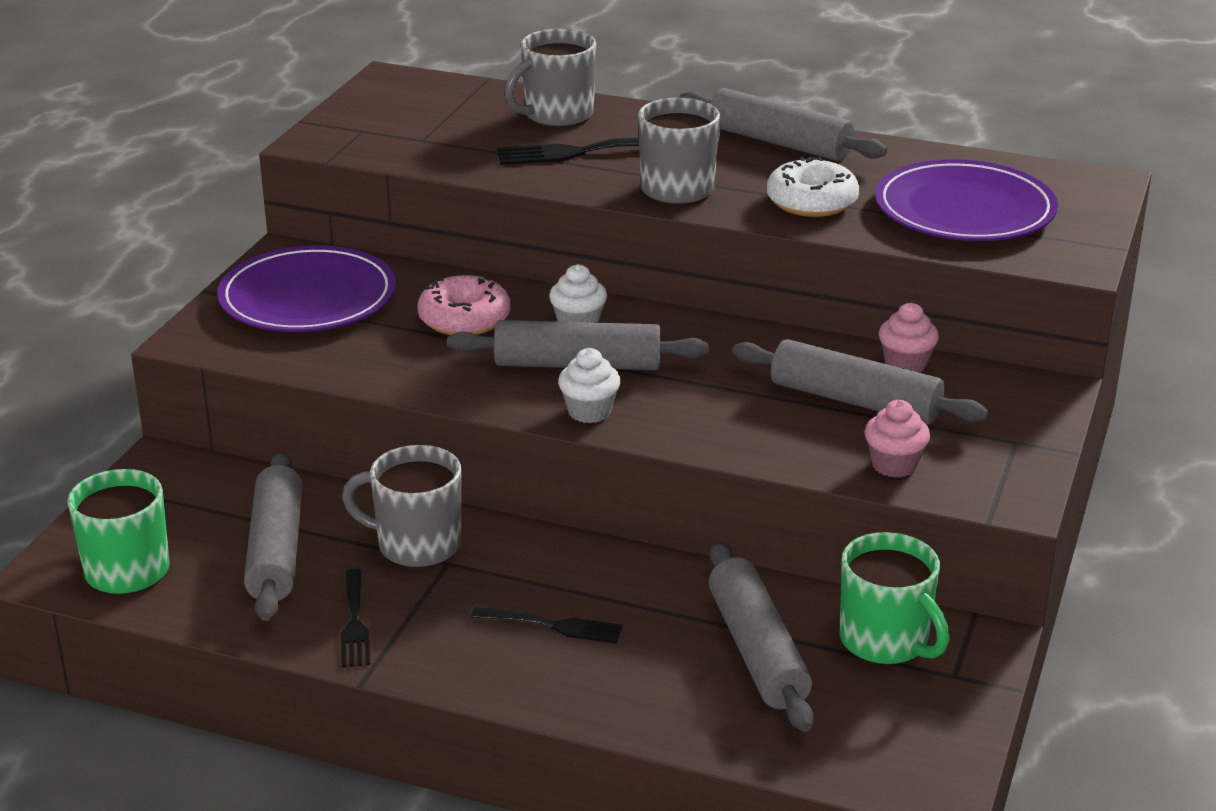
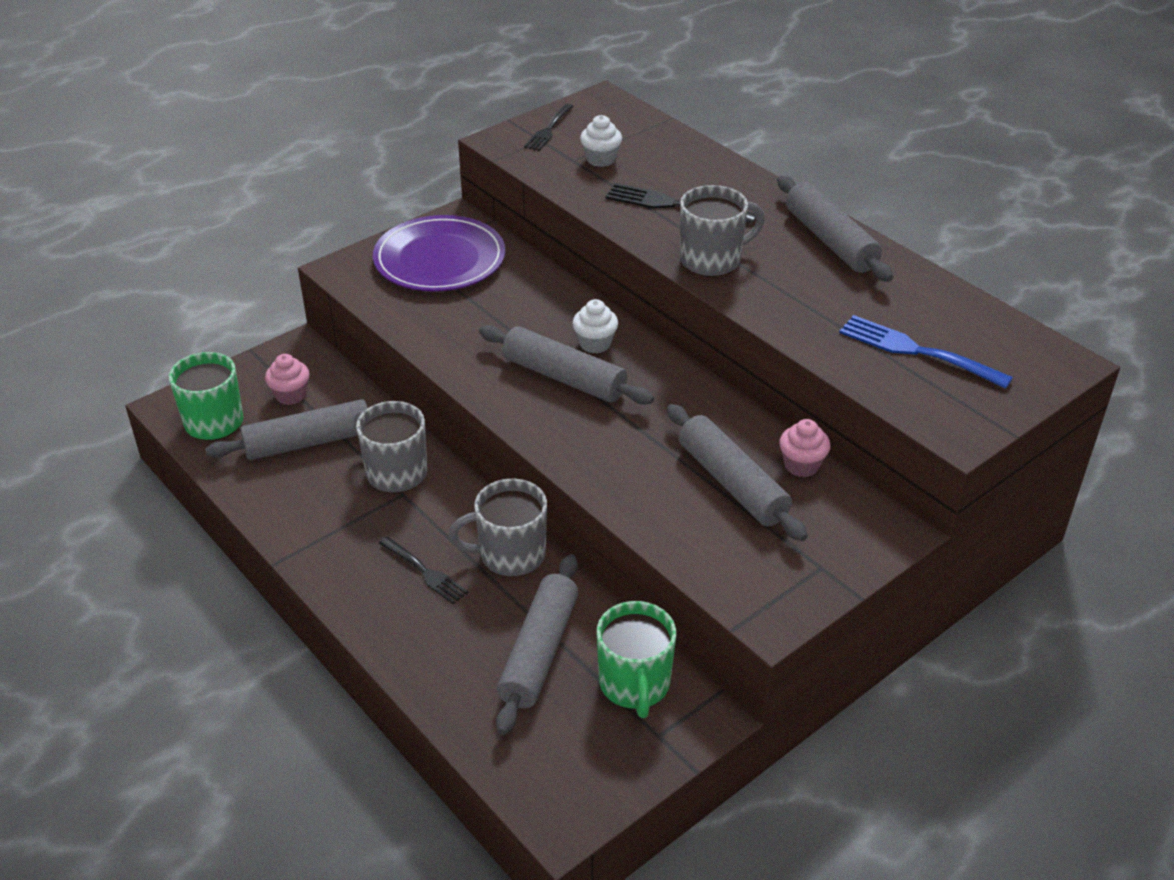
camera: 30 degrees right, 10 degrees up
grey rolling pin [244,452,303,621] -> grey rolling pin turned 45 degrees clockwise [205,399,368,460]
black fork [341,569,370,667] -> black fork moved to [524,104,573,151]
pink donut [418,275,510,335] -> none
grey mug [505,29,596,127] -> grey mug moved to [449,479,547,577]
white cupcake [558,348,621,423] -> white cupcake moved to [580,115,622,167]
white donut [766,157,859,217] -> none
pink cupcake [865,400,930,478] -> pink cupcake moved to [265,354,310,405]
purple plate [875,159,1058,241] -> blue fork [839,315,1013,389]

